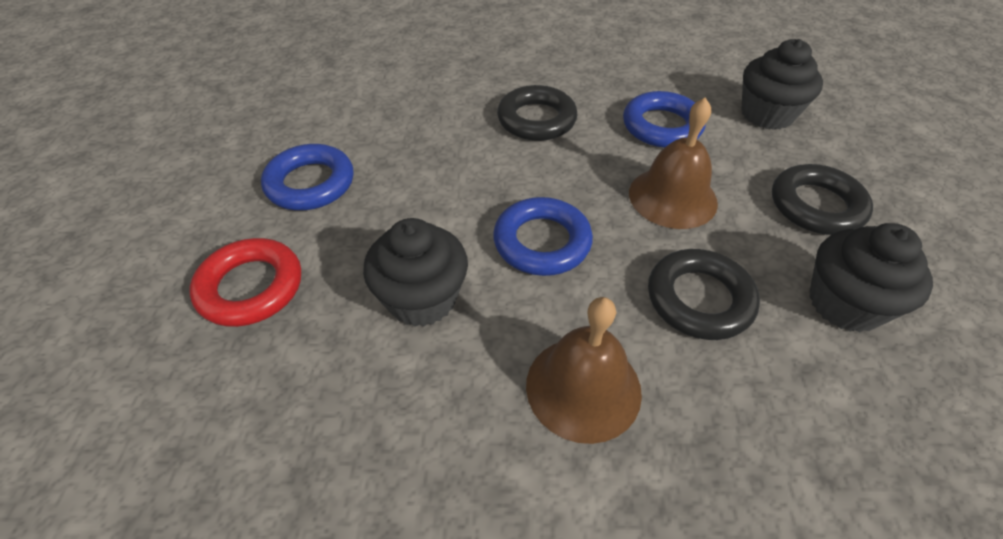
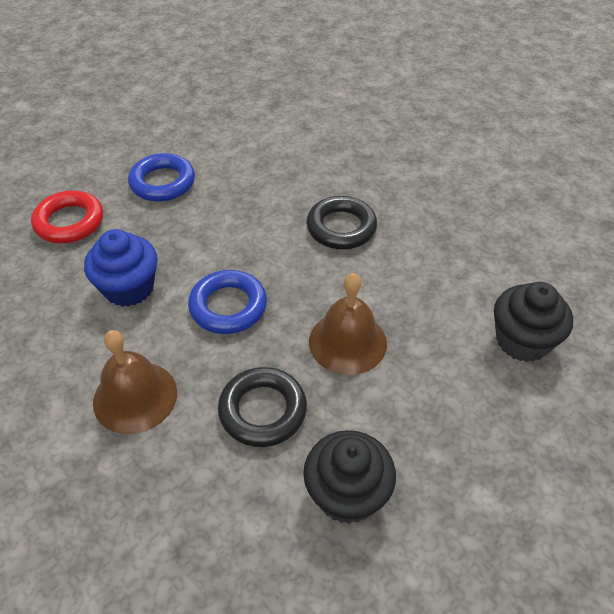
camera: 45 degrees right, 0 degrees up
black cupcake [363,218,468,327] -> blue cupcake [84,229,158,307]
blue ring [623,91,706,148] -> none
black ring [772,164,873,235] -> none

